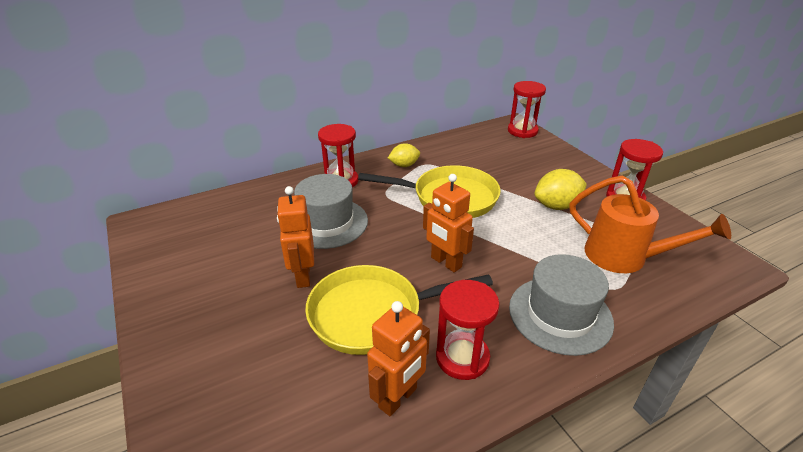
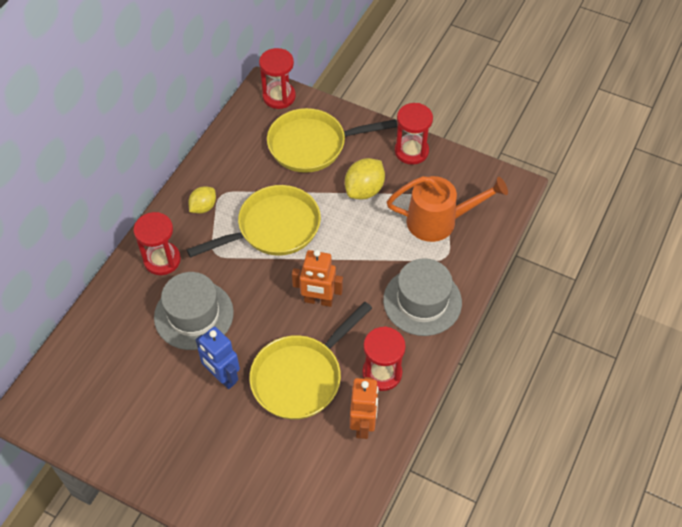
camera: 35 degrees left, 20 degrees up
orange robot [277,186,314,288] -> blue robot [196,327,240,389]
none -> yellow pan [267,108,398,173]

